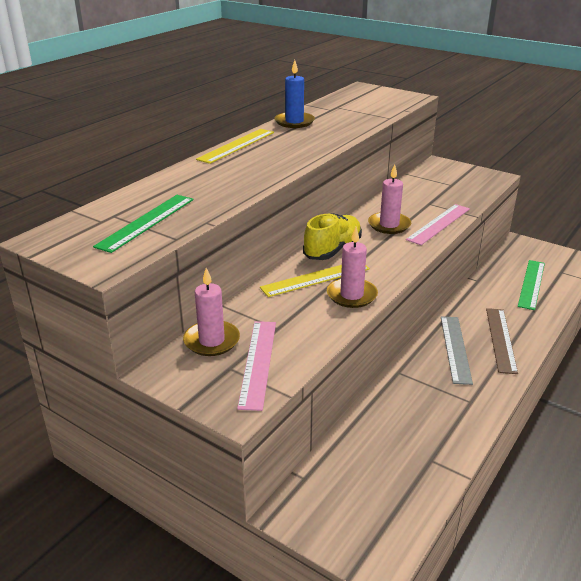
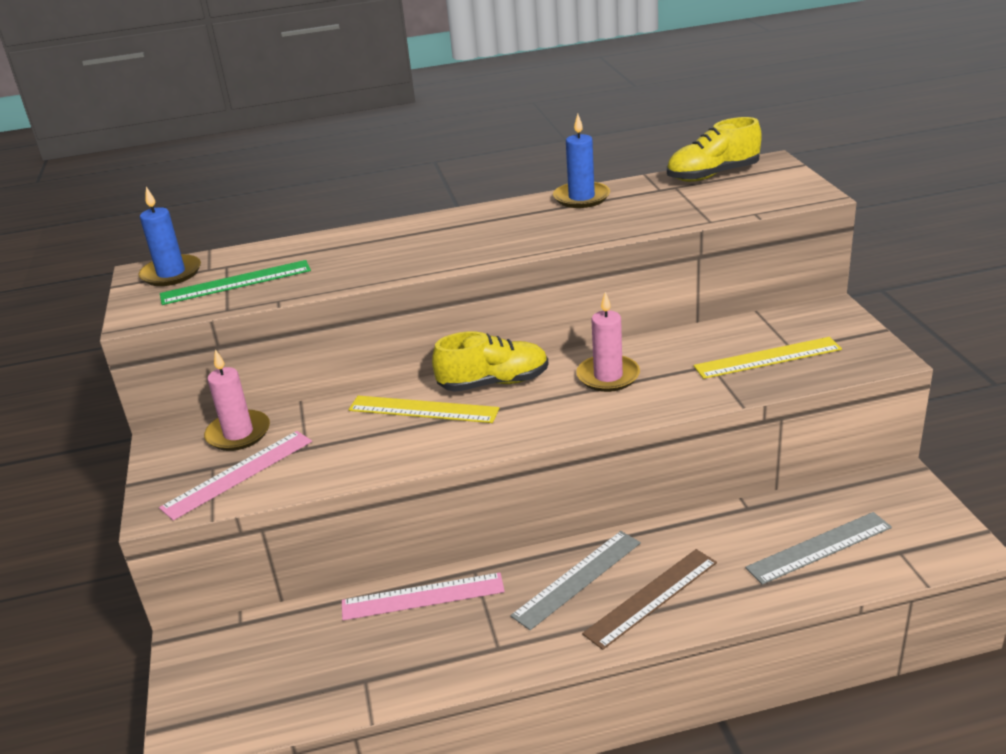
camera: 45 degrees right, 0 degrees up
yellow ruler [196,129,274,164] -> yellow ruler moved to [693,337,842,379]
pink candle [327,227,378,308] -> none
pink ruler [406,204,470,245] -> pink ruler moved to [342,573,505,620]
green ruler [518,260,545,310] -> grey ruler [745,512,892,585]
none -> blue candle [138,187,201,286]
none -> yellow shoe [667,117,762,182]

